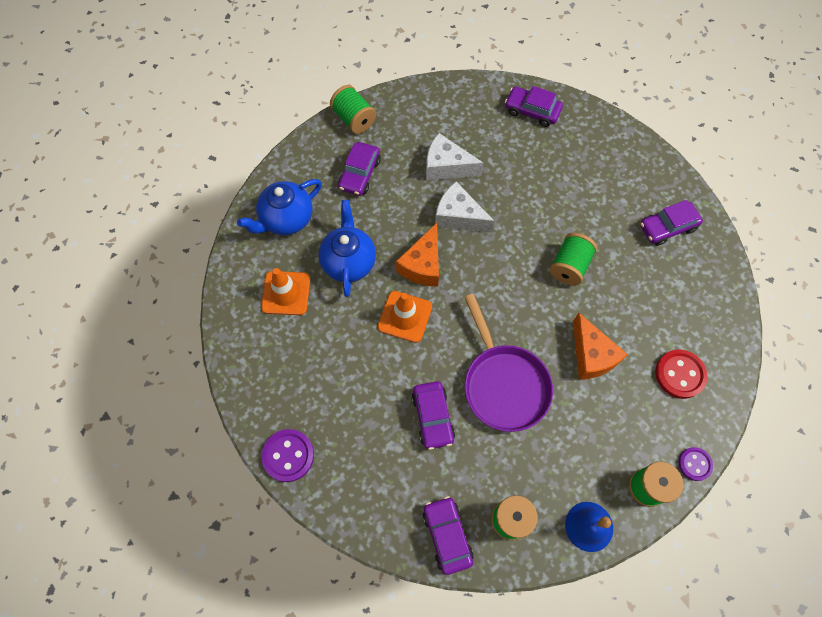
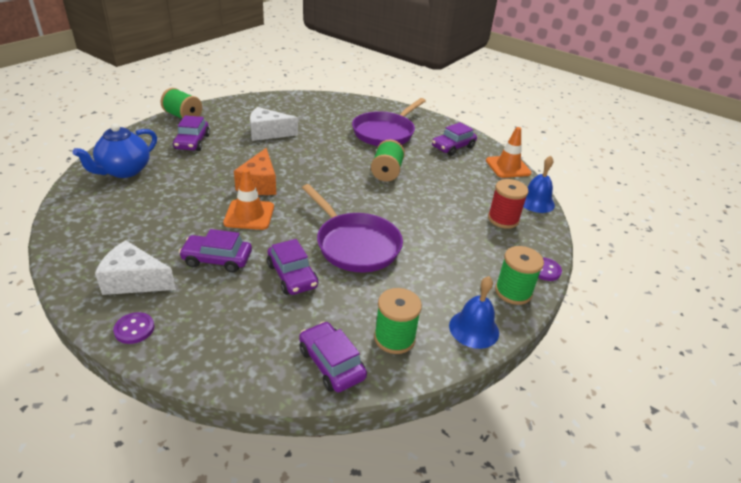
camera: 20 degrees left, 30 degrees down
orange traffic cone [261,268,310,315] -> orange traffic cone moved to [486,127,532,178]
purple button [262,429,314,482] -> purple button [113,312,154,344], size x0.63
blue teapot [318,200,376,297] -> none
white cheese [435,182,494,232] -> white cheese moved to [95,240,176,295]
purple car [505,86,563,127] -> purple car moved to [179,229,252,273]
orange cheese [573,313,628,380] -> none
red button [655,350,708,399] -> red spool [488,179,529,229]
none -> purple pan [352,98,426,146]
none -> blue bell [523,156,555,213]

